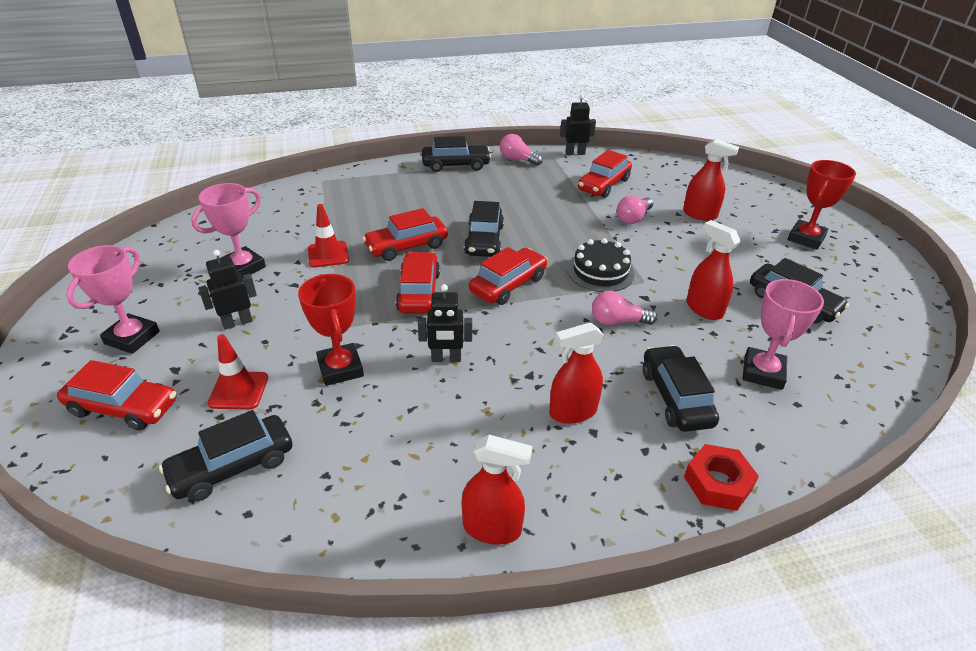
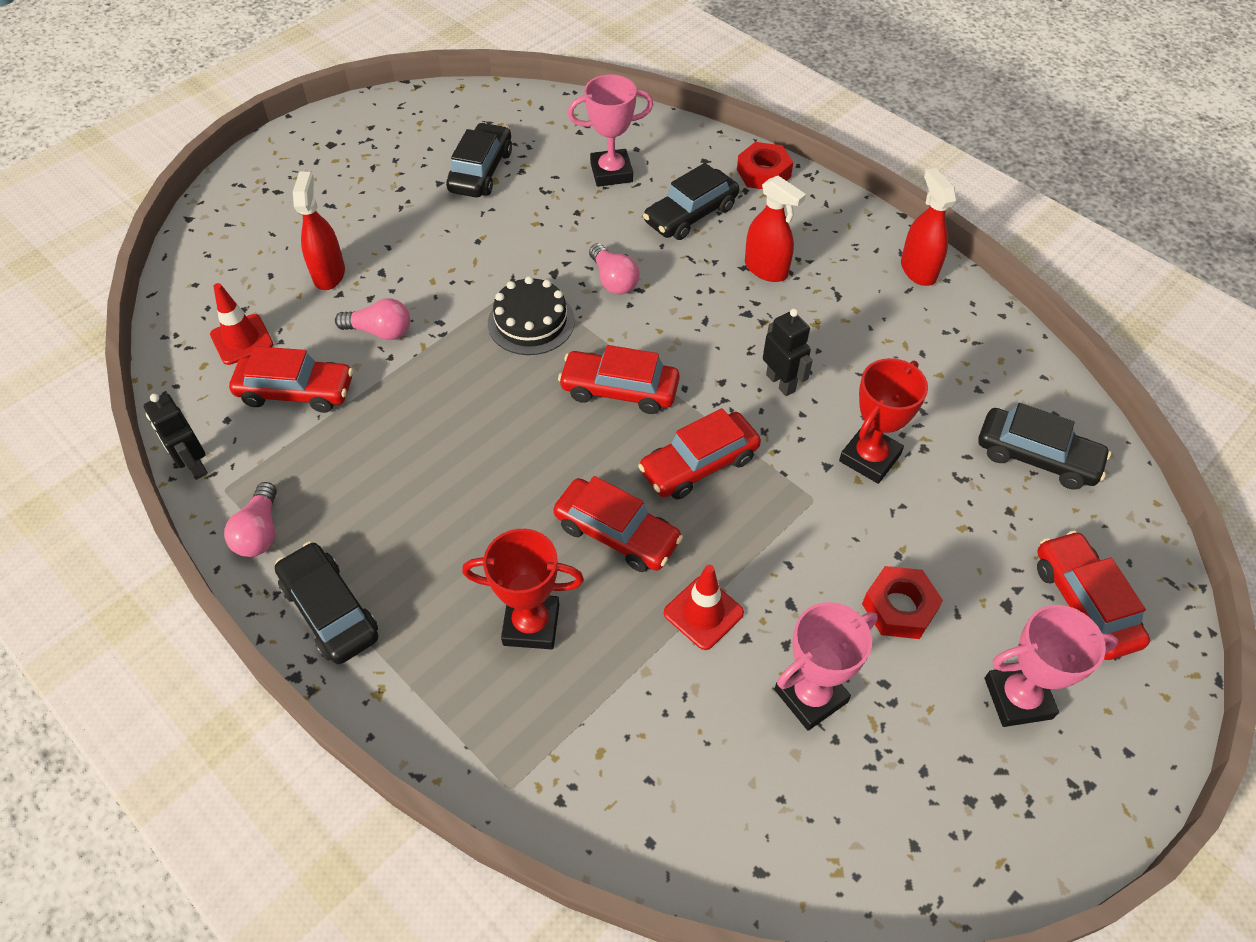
camera: 120 degrees left, 15 degrees up
pink trophy [191,183,266,278] -> pink trophy turned 45 degrees counterclockwise [774,602,878,731]
black robot [198,250,257,330] -> red nut [862,566,943,639]
red traffic cone [207,334,268,410] -> red traffic cone moved to [210,283,273,365]
black car [464,201,504,257] -> none
red spray bottle [686,220,741,320] -> none
red trophy [787,160,856,250] -> red trophy moved to [462,529,584,649]

